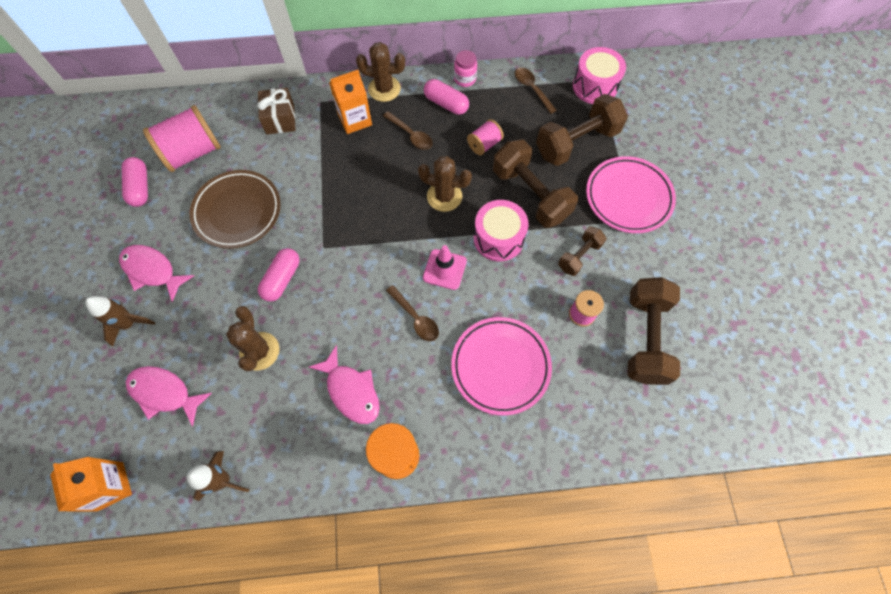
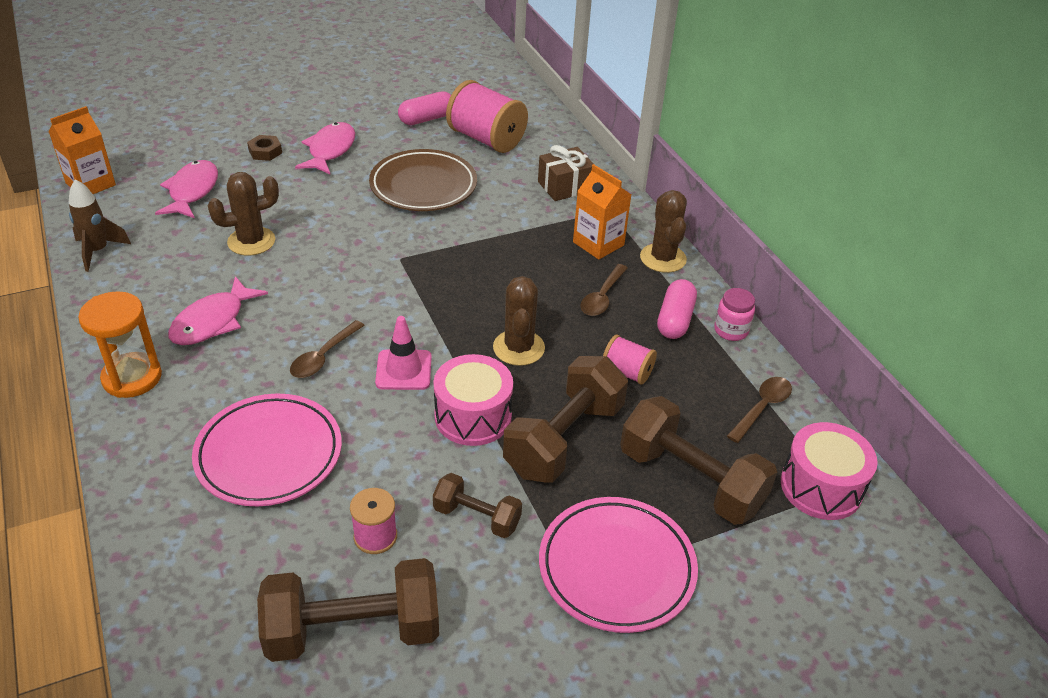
camera: 70 degrees right, 25 degrees down
brown rocket [85,296,155,346] -> brown nut [247,135,282,161]
pink capsule [258,248,300,302] -> none

